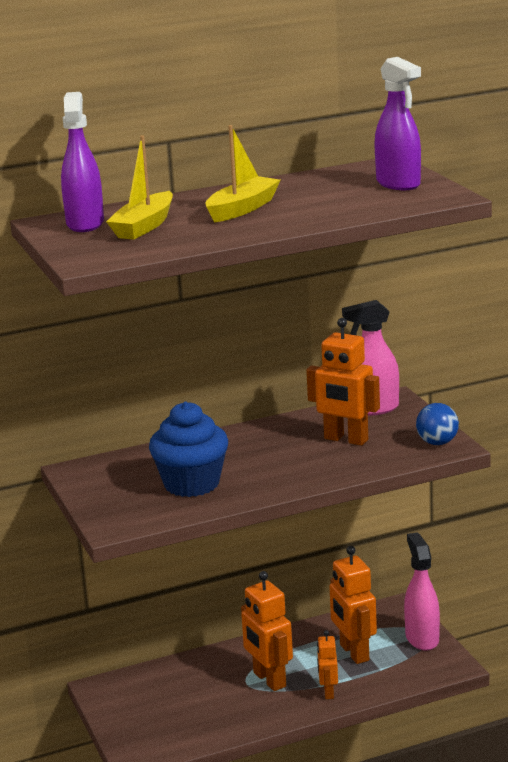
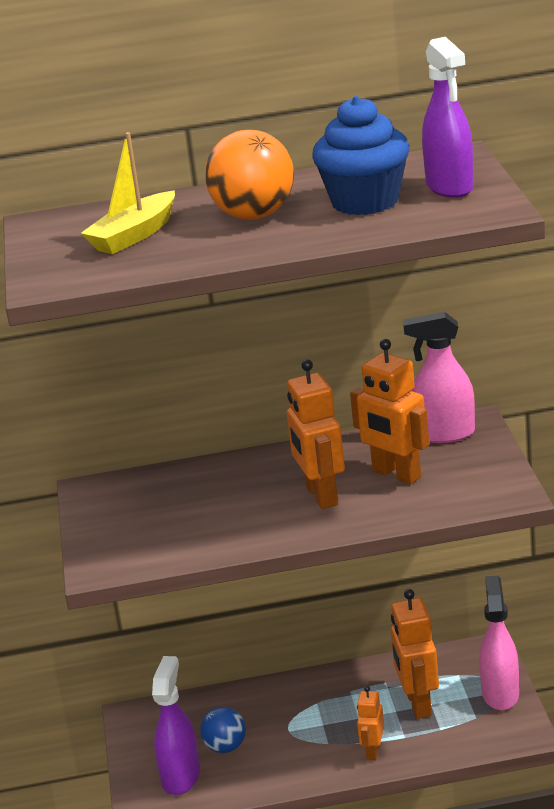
camera: 15 degrees right, 5 degrees up
purple spray bottle [61,92,104,232] -> purple spray bottle moved to [152,656,200,795]
blue cupcake [149,401,228,497] -> blue cupcake moved to [312,96,410,215]
yellow boat [205,125,281,223] -> orange ball [205,130,294,220]
orange robot [241,571,293,691] -> orange robot moved to [287,359,345,509]
blue ball [416,403,459,445] -> blue ball moved to [200,707,246,753]

